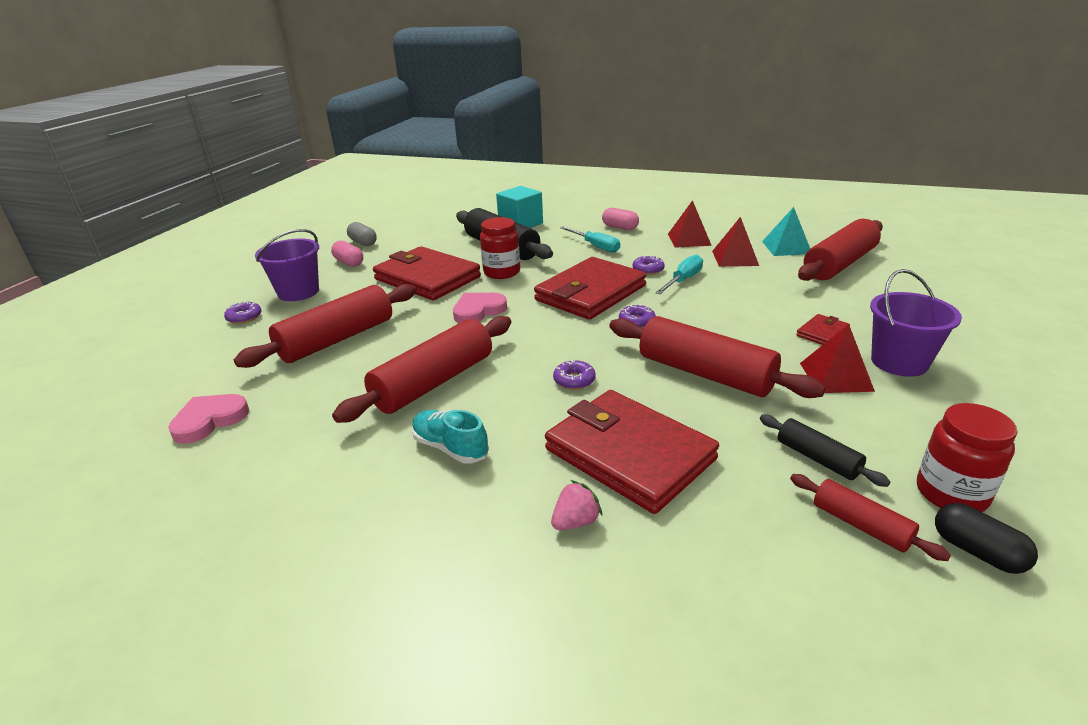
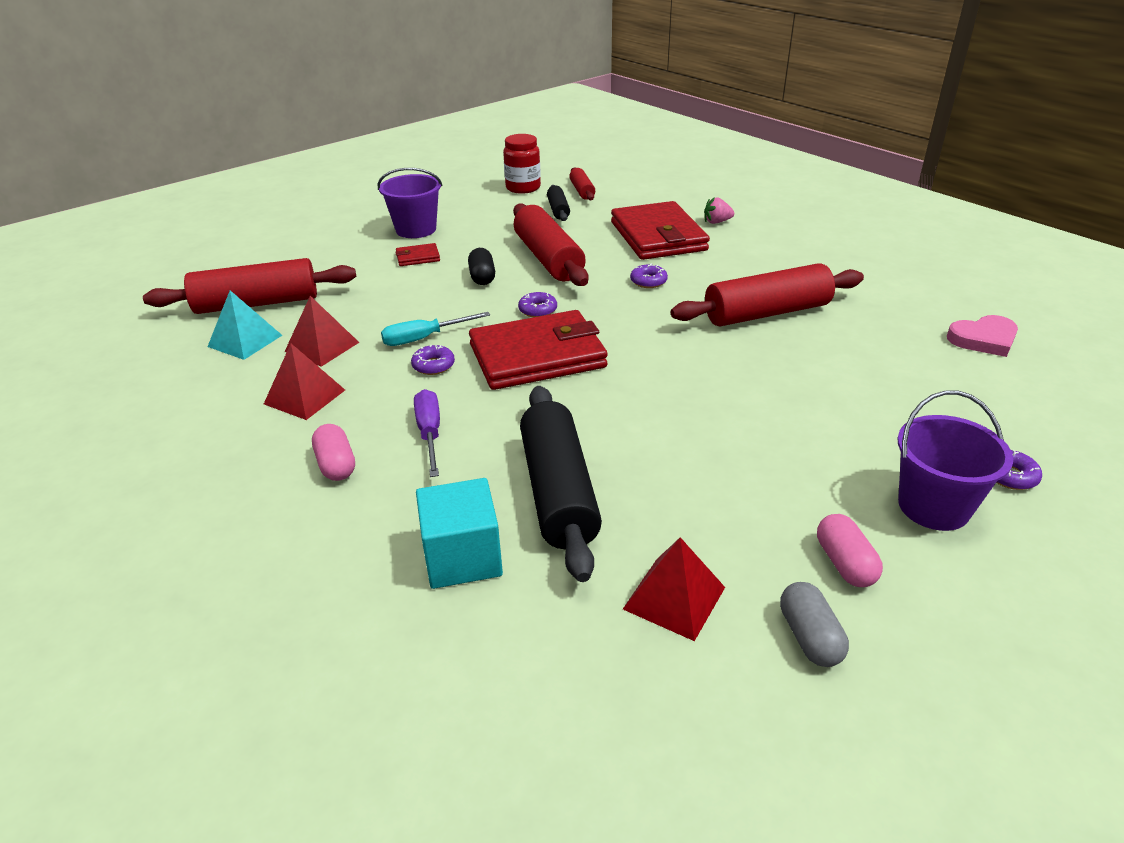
camera: 150 degrees left, 5 degrees up
red rolling pin [234,284,416,368] -> none
red wallet [373,246,481,300] -> none
turquoise shoe [412,410,489,464] -> none
pink heart [453,293,507,323] -> none
red jar [480,217,520,279] -> none
turquoise screwdriver [560,226,620,253] -> purple screwdriver [414,389,440,477]
red pyramid [800,324,875,393] -> red pyramid moved to [623,537,725,641]
black capsule [935,503,1038,574] -> black capsule moved to [468,248,495,285]

